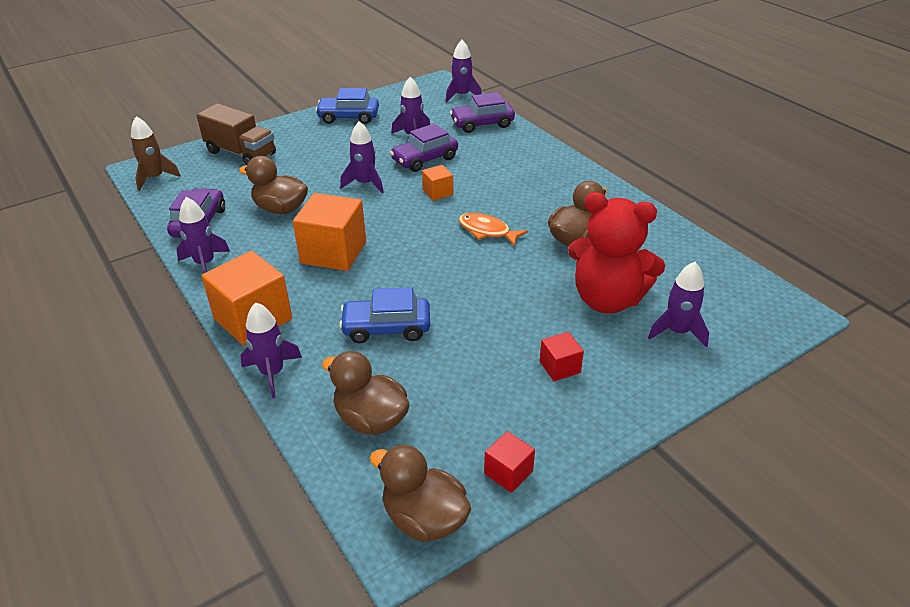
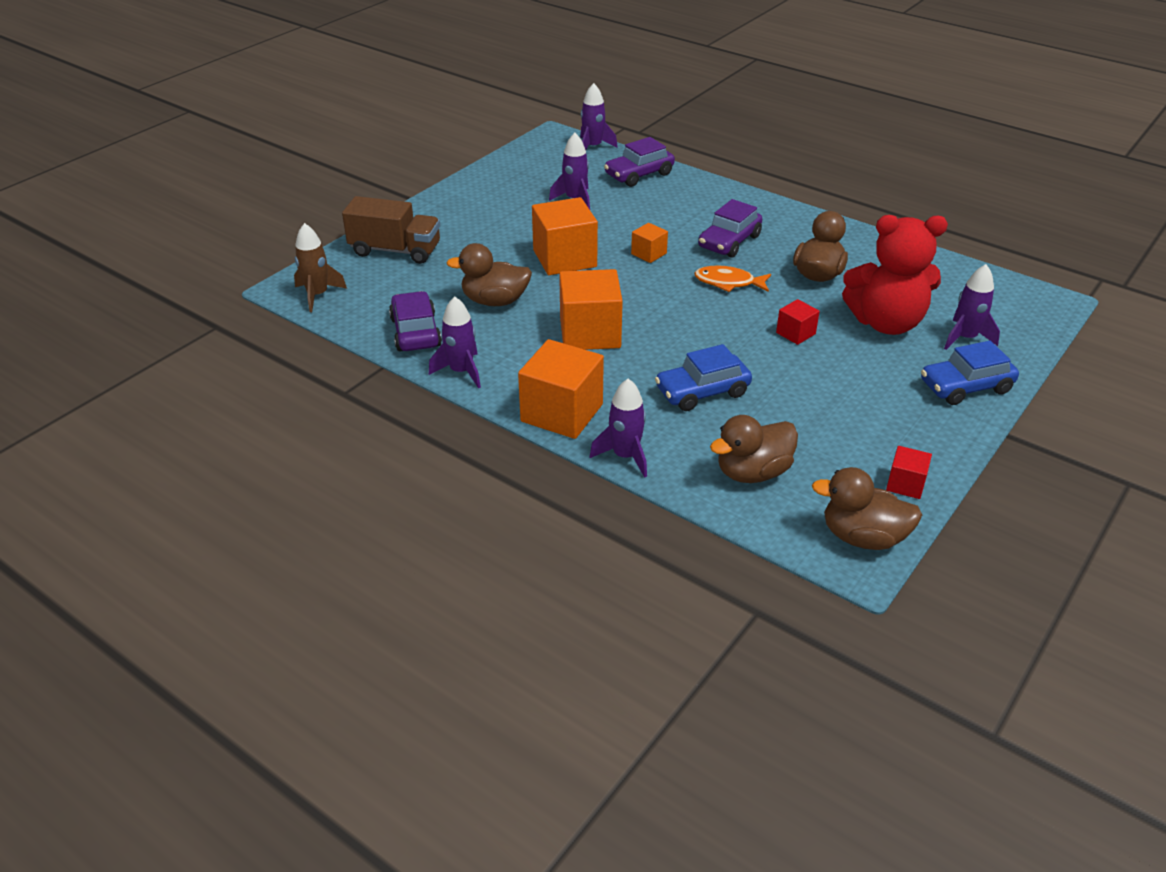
camera: 20 degrees left, 0 degrees up
blue car [315,88,379,124] -> blue car moved to [921,341,1019,405]
brown duck [322,351,409,435] -> brown duck turned 45 degrees counterclockwise [710,415,798,483]
purple rocket [340,121,384,193] -> orange cube [532,197,598,275]
purple car [390,123,458,172] -> purple car moved to [698,199,762,258]
red cube [540,332,584,381] -> red cube moved to [776,299,820,345]

